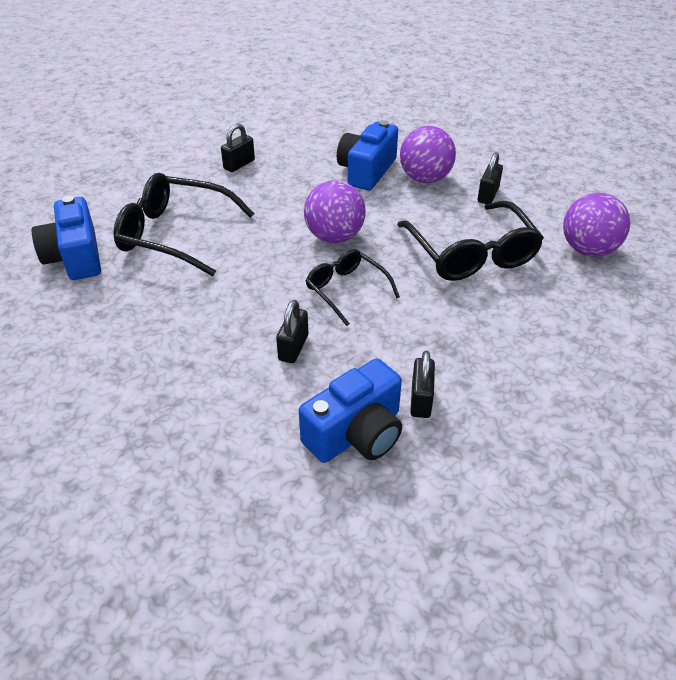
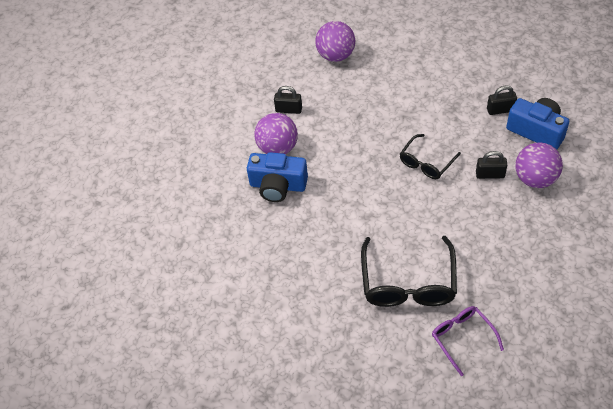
camera: 100 degrees left, 10 degrees up
blue camera [32,196,101,280] -> purple glasses [432,306,504,376]
black padlock [221,123,255,172] -> none
purple ball [304,180,366,243] -> purple ball moved to [515,142,563,188]
black glasses [397,201,544,281] -> none

